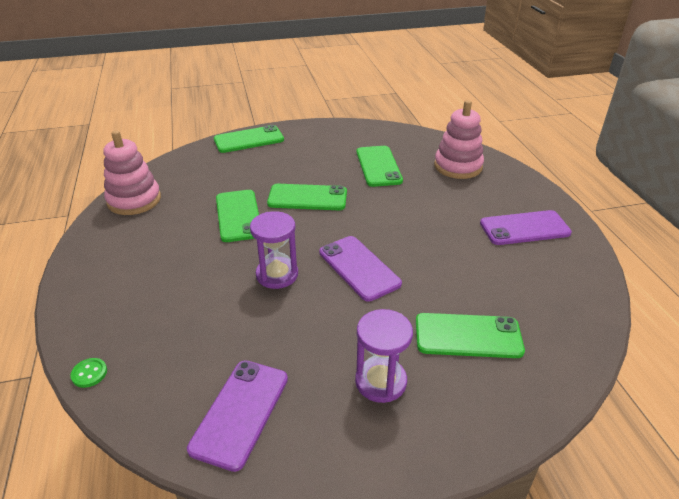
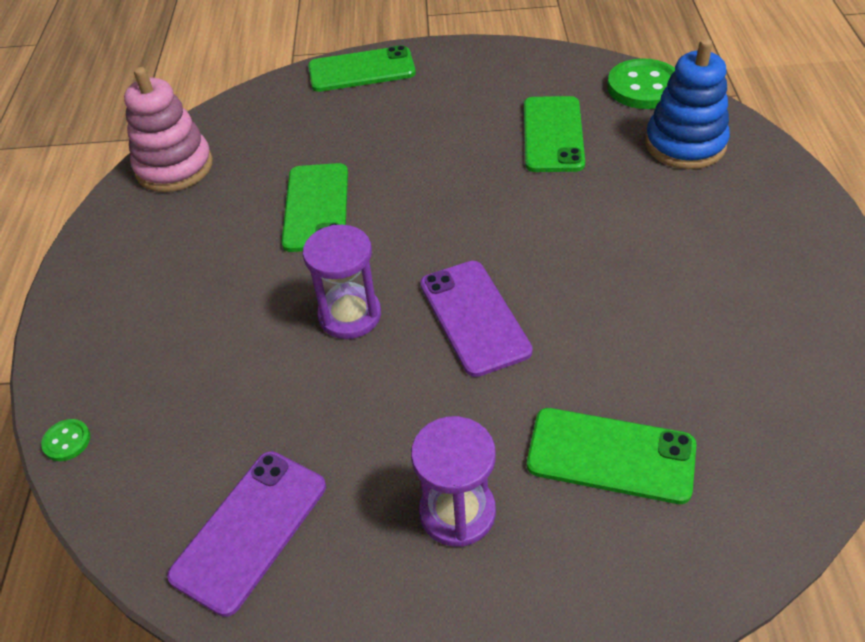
camera: 15 degrees right, 10 degrees up
green phone [267,184,347,210] -> none
pink stacking toy [434,100,484,179] -> blue stacking toy [645,39,730,169]
purple phone [480,210,572,245] -> none
none -> green button [607,58,675,109]

